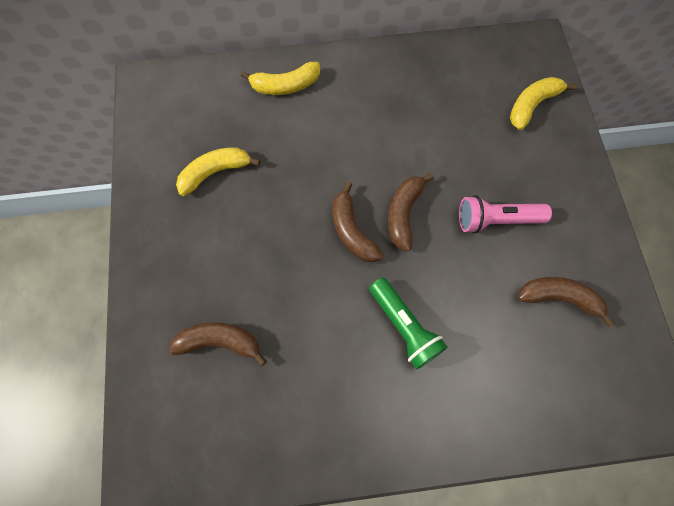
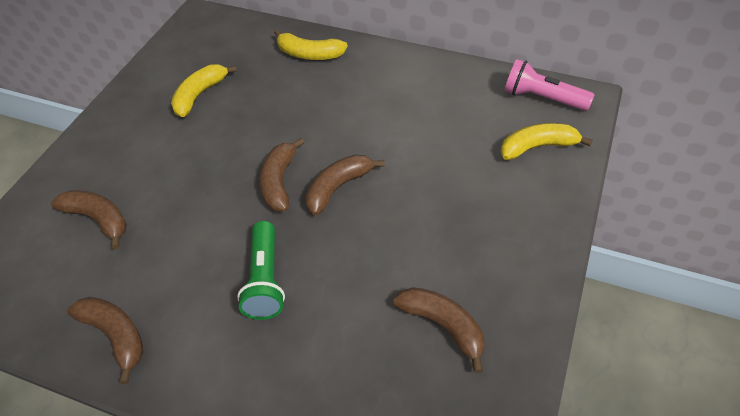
camera: 30 degrees right, 20 degrees down
yellow banana [176,147,260,196] -> yellow banana turned 60 degrees counterclockwise [171,64,237,117]
pink flashlight [459,195,552,233] -> pink flashlight moved to [505,59,595,111]
none -> brown banana [67,297,144,384]

